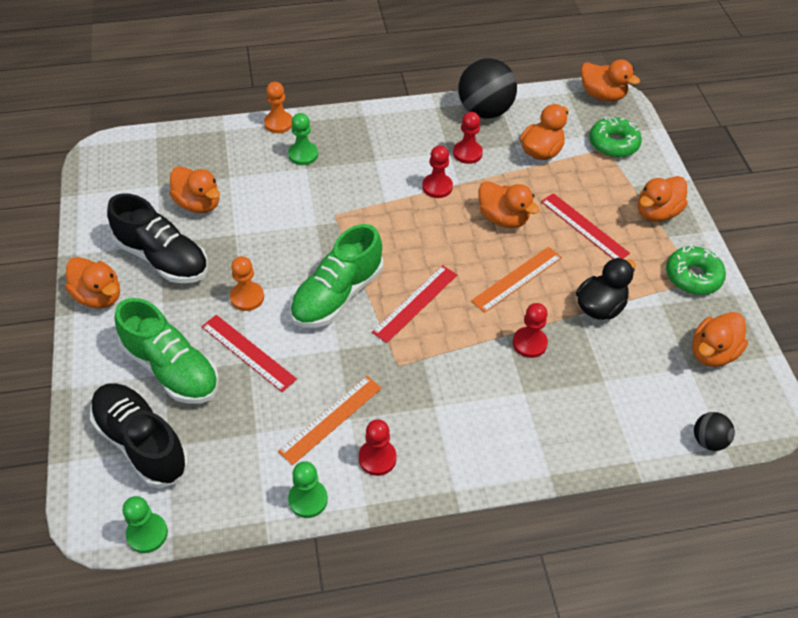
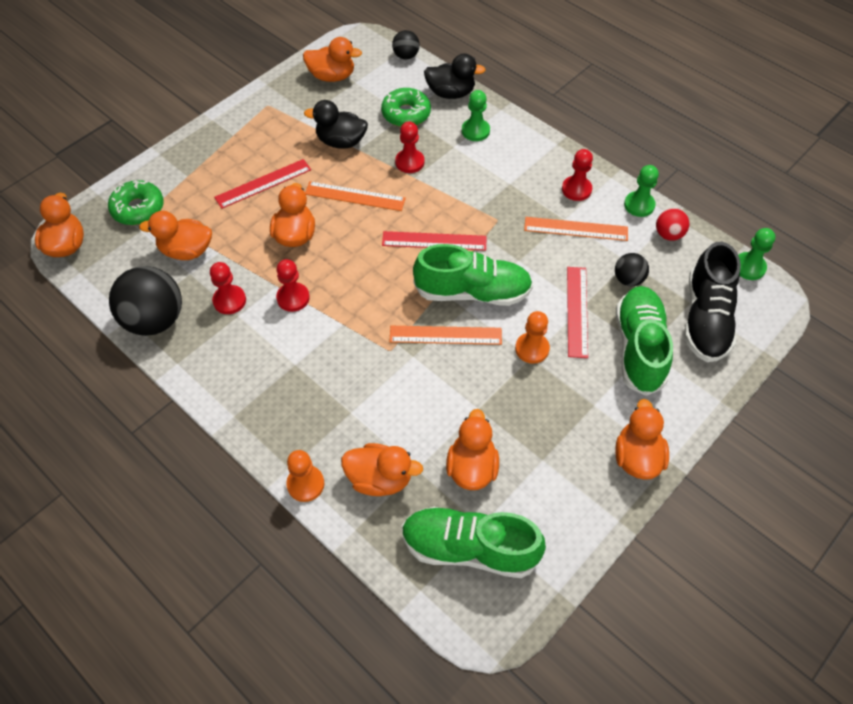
camera: 125 degrees left, 5 degrees up
black shoe [107,193,208,283] -> none
green pawn [288,113,318,165] -> green pawn moved to [462,90,490,141]
red ruler [541,193,630,259] -> red ruler turned 45 degrees clockwise [214,159,311,209]
orange duck [638,176,688,222] -> orange duck moved to [341,443,423,496]
green donut [666,245,726,295] -> green donut moved to [381,88,431,127]
none -> orange ruler [389,326,502,345]
none -> green shoe [402,507,546,578]
none -> black duck [424,54,486,99]
none -> black ball [615,253,649,286]
none -> red ball [656,208,690,241]

